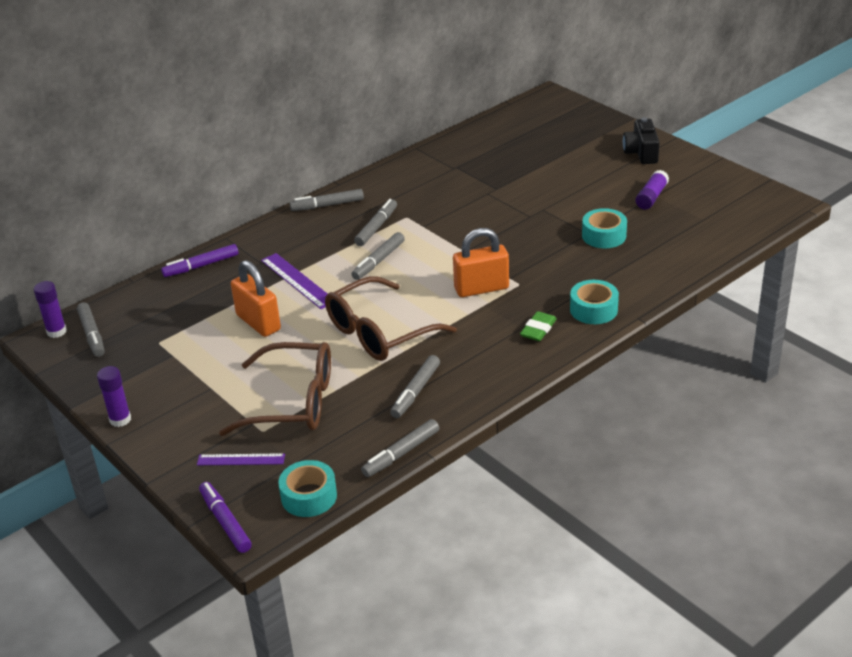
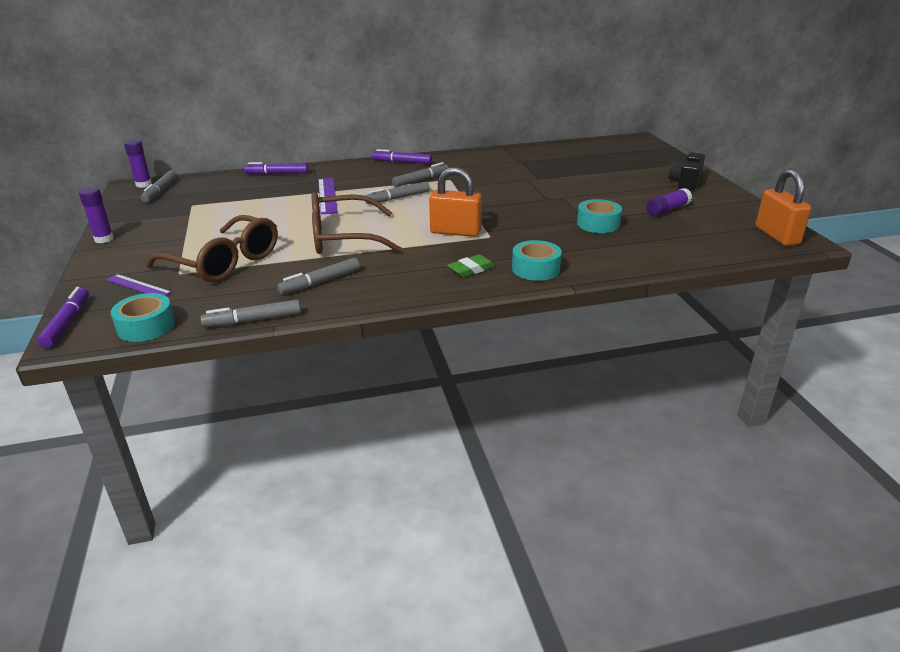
camera: 25 degrees right, 5 degrees down
orange padlock [231,260,281,337] -> orange padlock moved to [755,169,811,246]
grey marker [290,189,364,211] -> purple marker [372,149,432,164]

